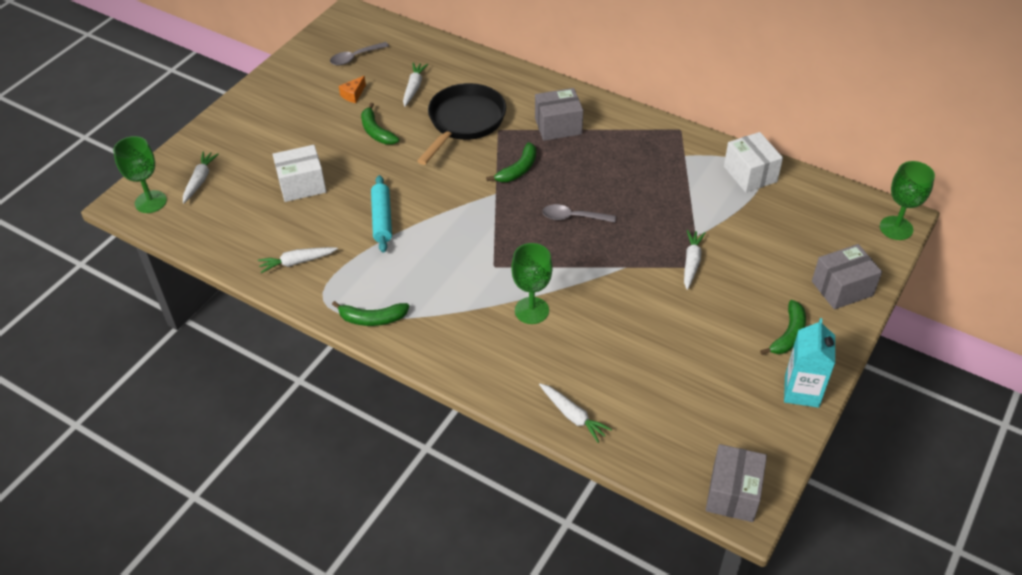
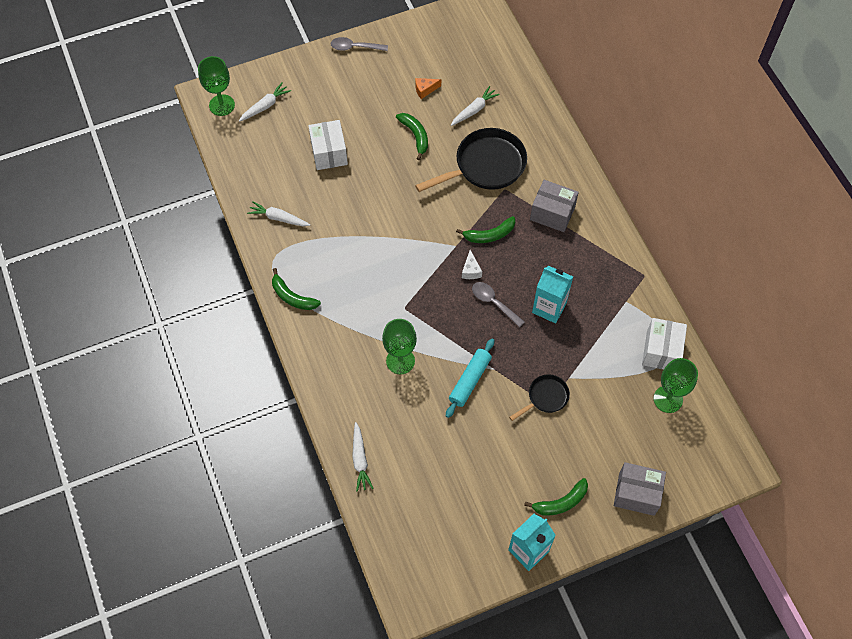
camera: 35 degrees right, 15 degrees up
white box [273,145,326,202] -> white box turned 60 degrees clockwise [308,120,348,170]
grey spoon [330,42,389,65] -> grey spoon moved to [331,37,388,51]
green banana [361,103,399,145] -> green banana turned 150 degrees clockwise [396,113,428,160]
turquoise rolling pin [371,175,392,253] -> turquoise rolling pin moved to [446,338,494,418]
white carrot [684,230,705,290] -> black pan [509,374,570,421]
grey box [706,444,767,522] -> none
green goblet [880,161,935,240] -> green goblet moved to [654,358,698,413]
none -> white cheese [462,250,482,279]
none -> turquoise carton [532,266,573,324]

